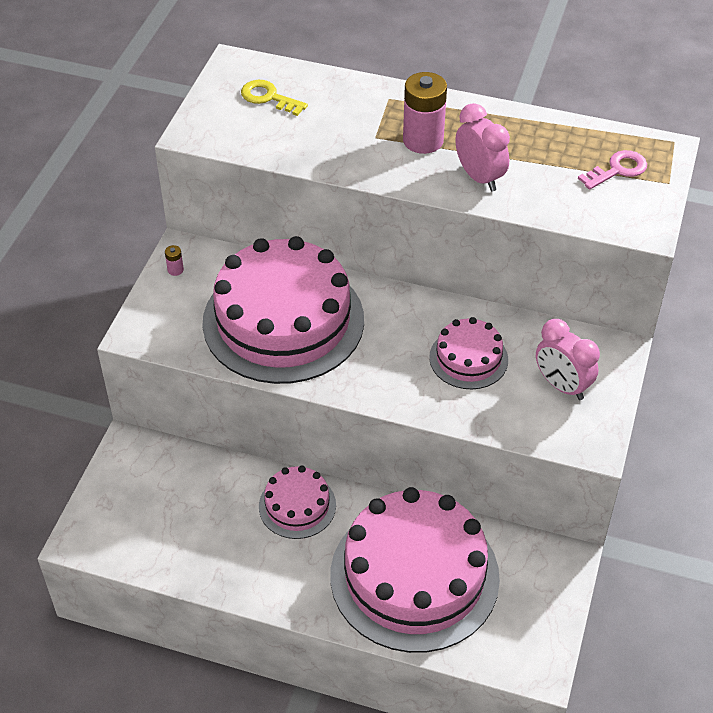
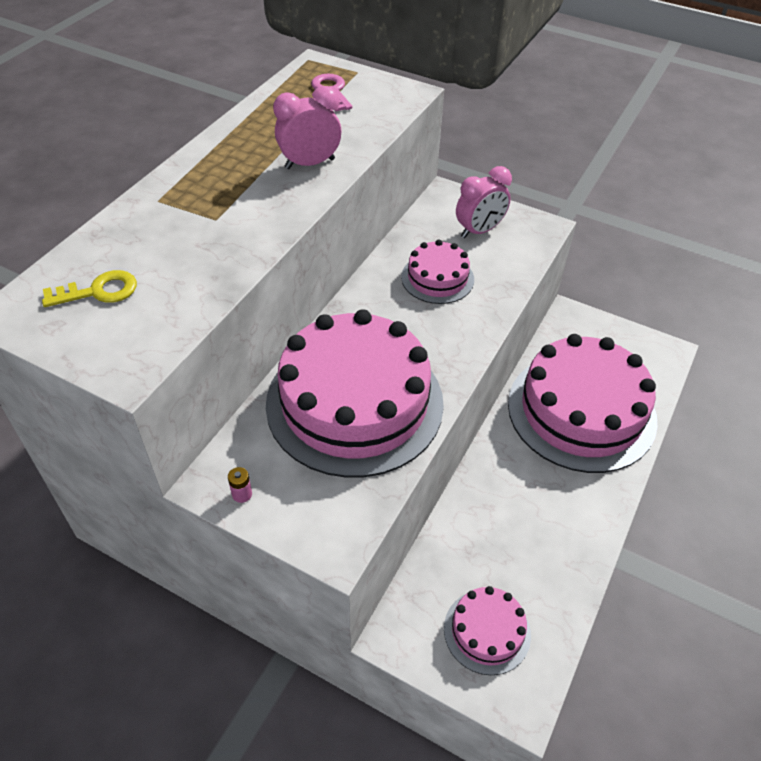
camera: 80 degrees left, 0 degrees up
yellow key [241,80,308,116] -> yellow key turned 150 degrees counterclockwise [42,270,137,307]
pink cake [259,465,336,539] -> pink cake moved to [444,586,531,675]
pink battery [403,72,447,154] -> none

